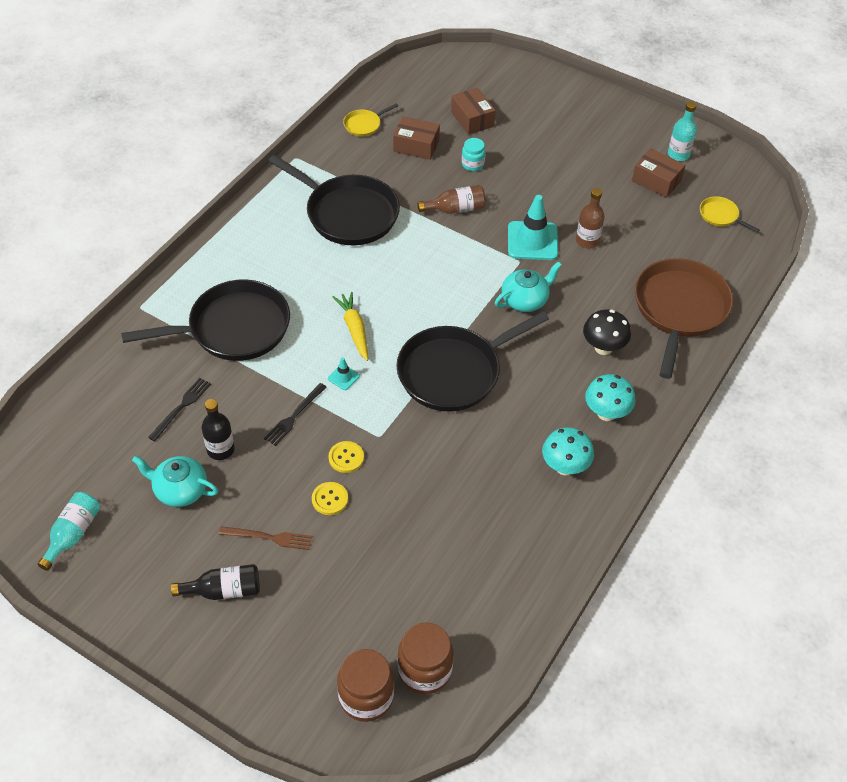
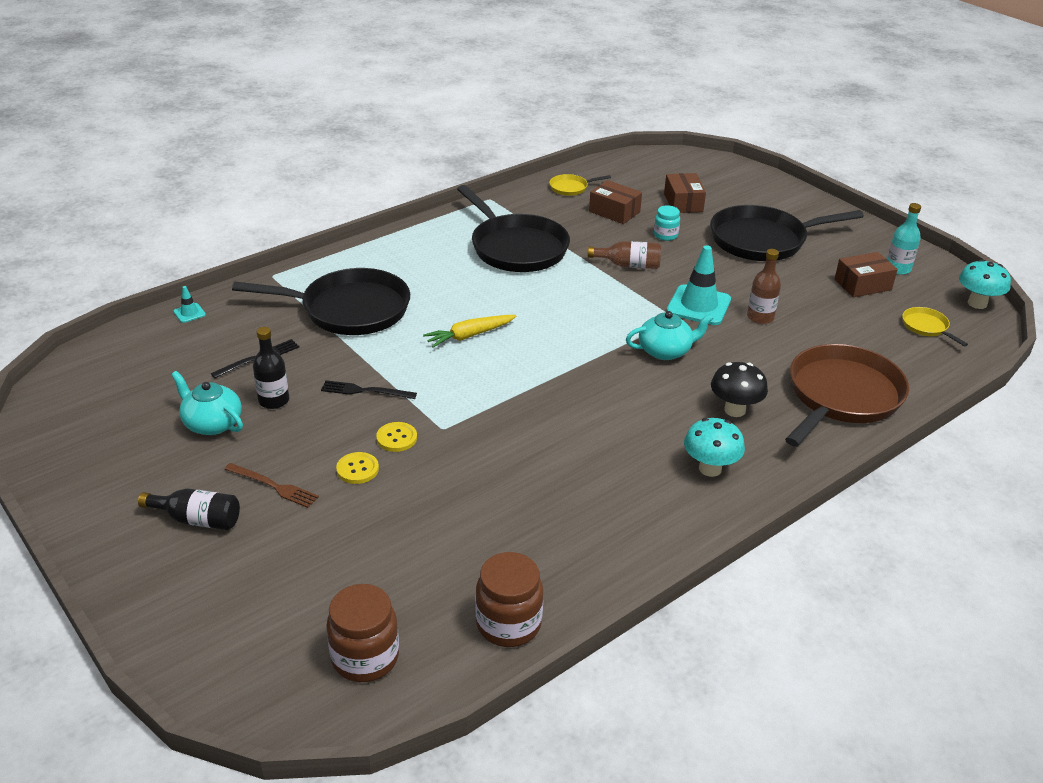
camera: 20 degrees right, 15 degrees down
turquoise bottle [38,492,100,571] -> none
black fork [264,383,327,446] -> black fork turned 45 degrees clockwise [321,380,417,399]
turquoise traffic cone [328,358,360,390] -> turquoise traffic cone moved to [174,286,206,323]
yellow carrot [333,292,368,361] -> yellow carrot turned 120 degrees counterclockwise [423,315,516,348]
brown jar [337,649,394,722] -> brown jar moved to [475,552,543,647]
black pan [396,311,549,412] -> black pan moved to [710,205,864,261]
turquoise mushroom [542,427,594,475] -> turquoise mushroom moved to [959,259,1011,309]
brown box [632,148,685,198] -> brown box turned 75 degrees counterclockwise [834,252,898,297]

